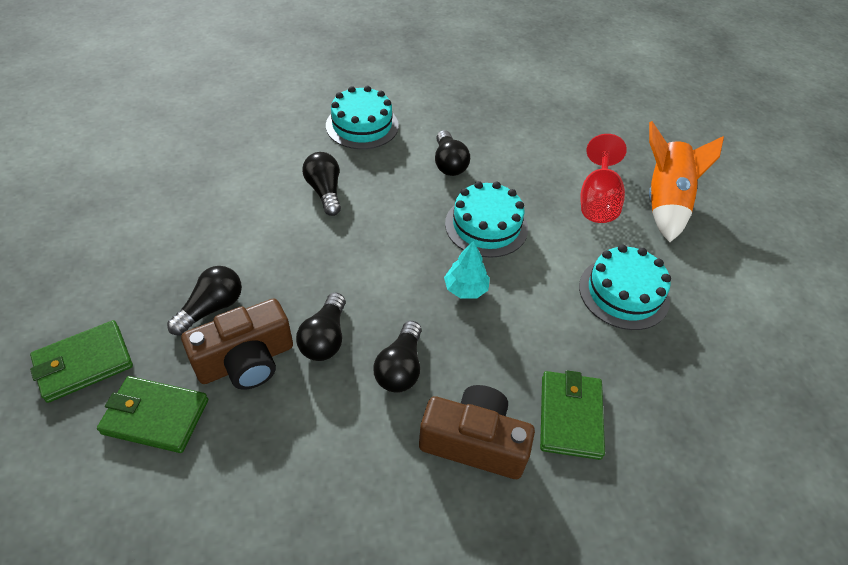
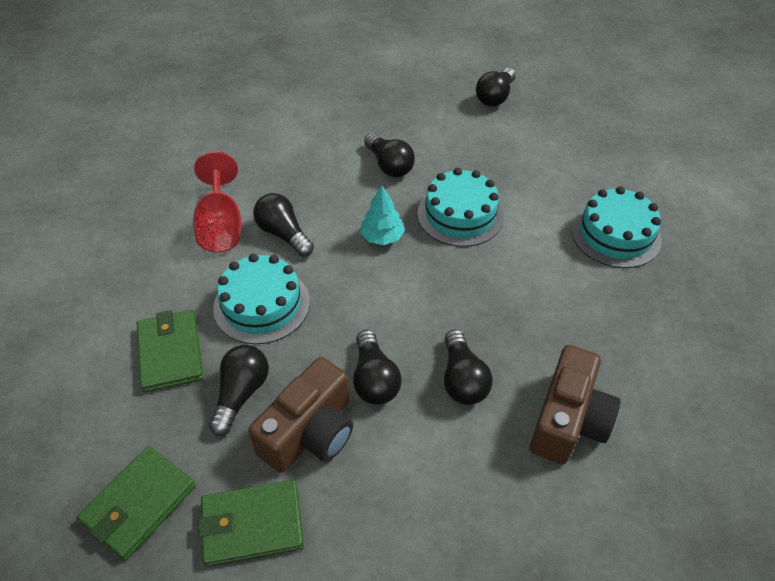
camera: 20 degrees left, 0 degrees up
turquoise cake [326,86,399,149] -> turquoise cake moved to [213,253,310,344]
brown camera [419,385,535,479] -> brown camera turned 120 degrees clockwise [530,345,620,464]
turquoise tree [444,241,490,299] -> turquoise tree moved to [360,186,405,245]
green wallet [540,370,605,460] -> green wallet moved to [137,310,203,393]
red goblet [580,134,627,223] -> red goblet moved to [193,152,241,252]
orange rocket [649,121,724,242] -> none
none -> black light bulb [476,68,516,106]

